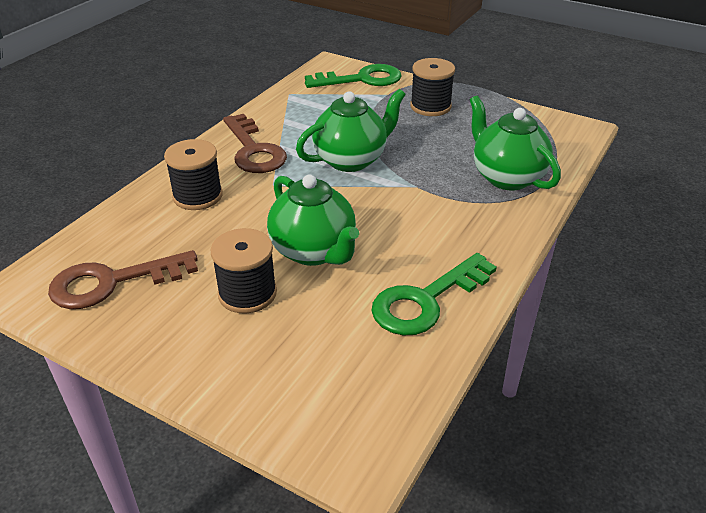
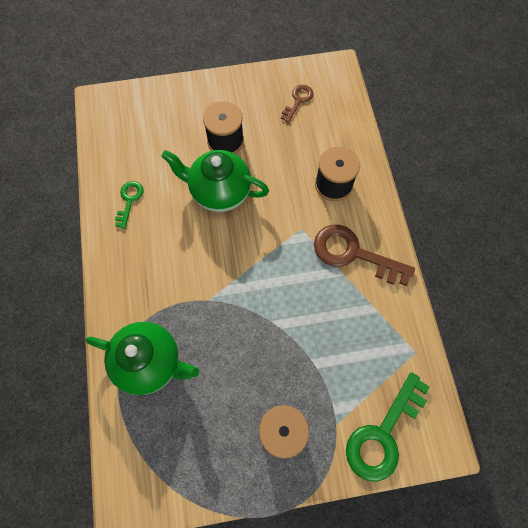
camera: 140 degrees right, 30 degrees up
brown key [48,250,198,309] -> brown key [281,85,313,123], size x0.53
green teapot [296,89,406,172] -> none
green key [371,253,497,335] -> green key [115,181,144,229], size x0.53

